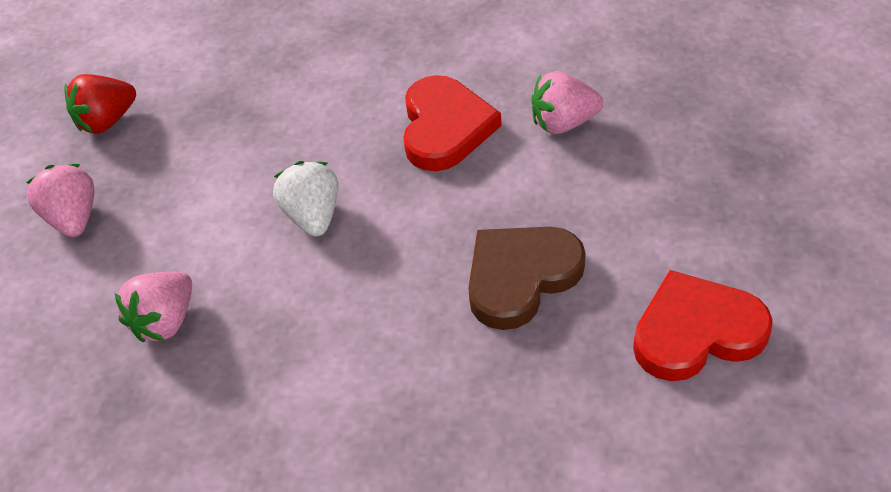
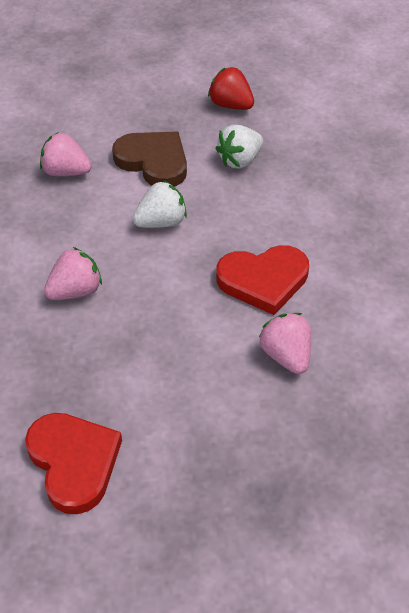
camera: 75 degrees right, 0 degrees up
pink strawberry [26,164,94,237] -> pink strawberry moved to [44,247,102,300]
brown heart [468,227,586,330] -> brown heart moved to [112,132,187,187]
none -> white strawberry [215,125,263,169]

